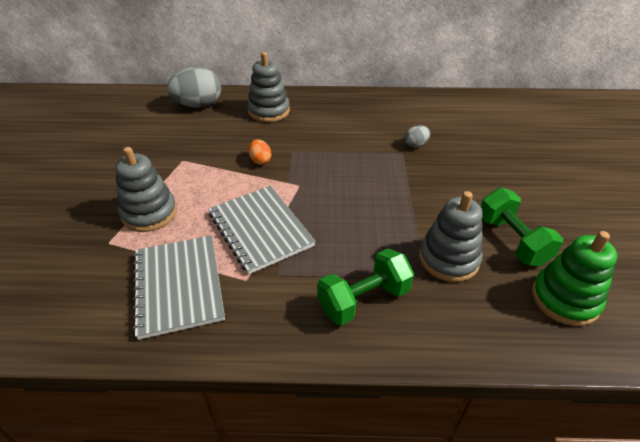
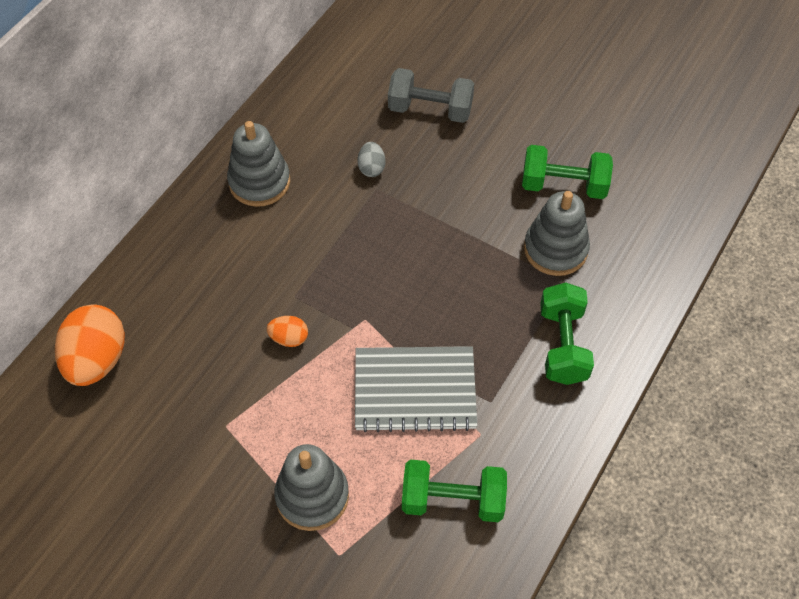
camera: 60 degrees left, 15 degrees up
grey notebook [132,235,225,340] -> green dumbbell [402,460,507,522]
grey egg [167,67,221,108] -> orange egg [55,304,125,386]
grey stacking toy [247,52,290,122] -> grey stacking toy moved to [227,121,290,207]
green stacking toy [532,231,617,326] -> none
none -> grey dumbbell [388,68,474,123]

